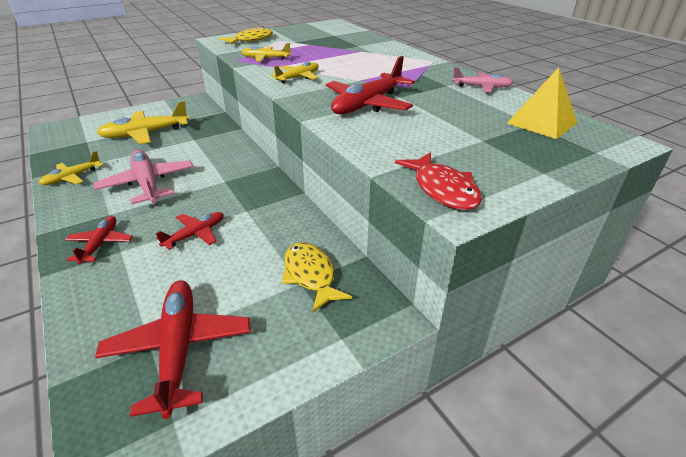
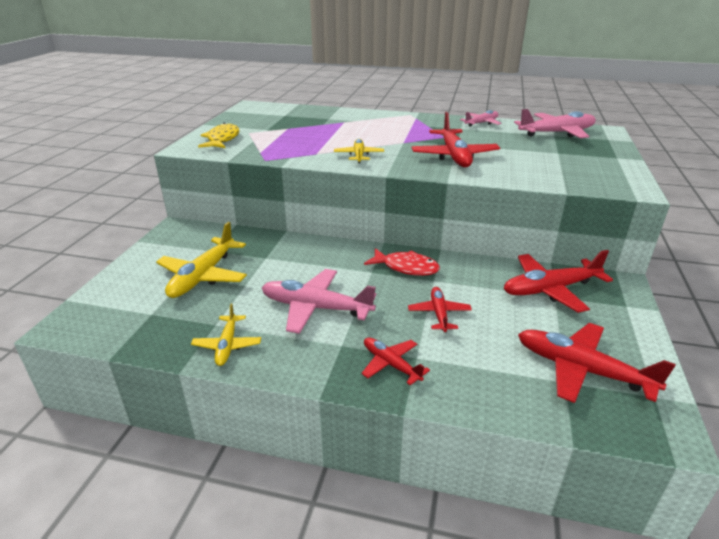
camera: 45 degrees left, 5 degrees down
yellow plane [241,43,291,61] -> none
yellow fish [282,242,352,312] -> red plane [504,250,613,313]
red fish [395,152,482,210] -> red fish moved to [364,248,440,276]
yellow pyramid [507,67,578,139] -> pink plane [514,109,596,138]

